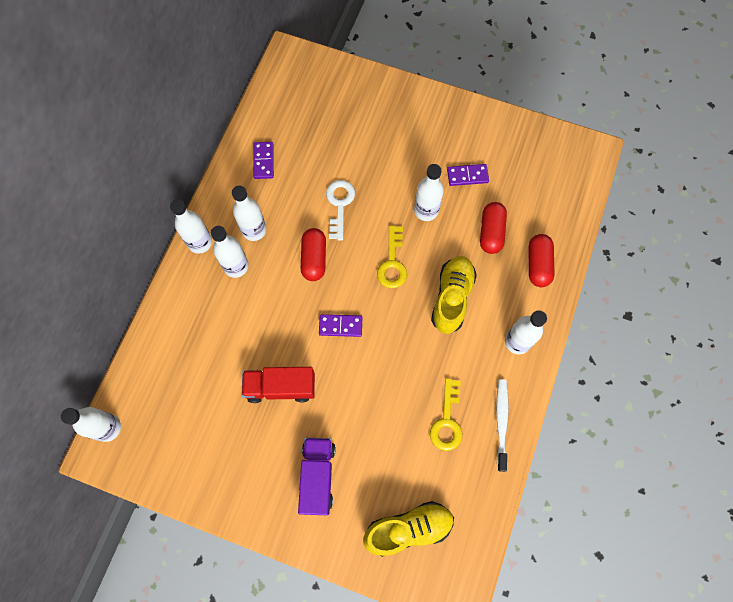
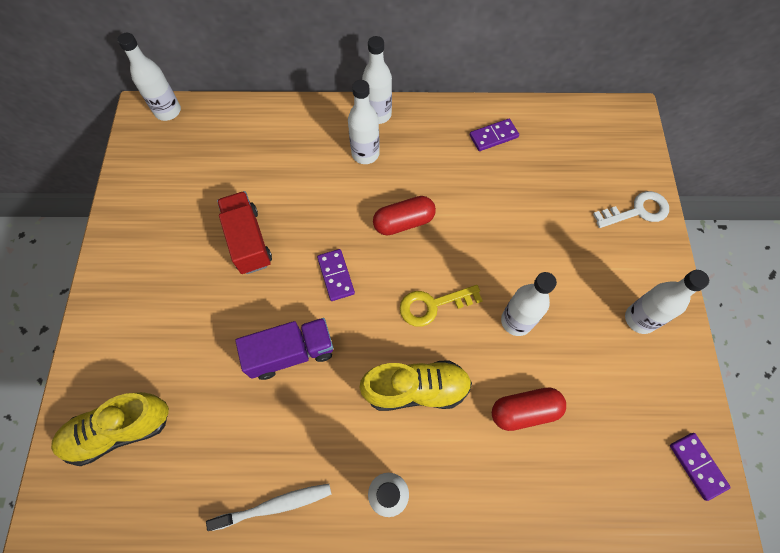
camera: 70 degrees right, 5 degrees down
white bottle [232,186,266,241] -> white bottle moved to [625,270,709,334]
purple truck [298,438,335,515] -> purple truck moved to [235,318,333,380]
white key [326,180,355,240] -> white key moved to [593,191,669,228]
yellow shoe [363,501,454,557] -> yellow shoe turned 105 degrees clockwise [51,392,169,466]
yellow key [430,378,462,451] -> none
purple domino [447,164,489,186] -> purple domino moved to [670,433,731,501]
red capsule [528,234,554,287] -> none

